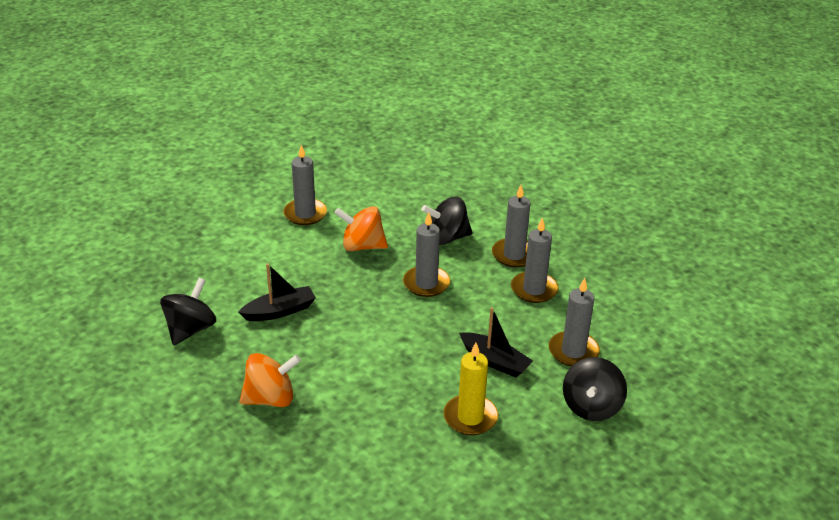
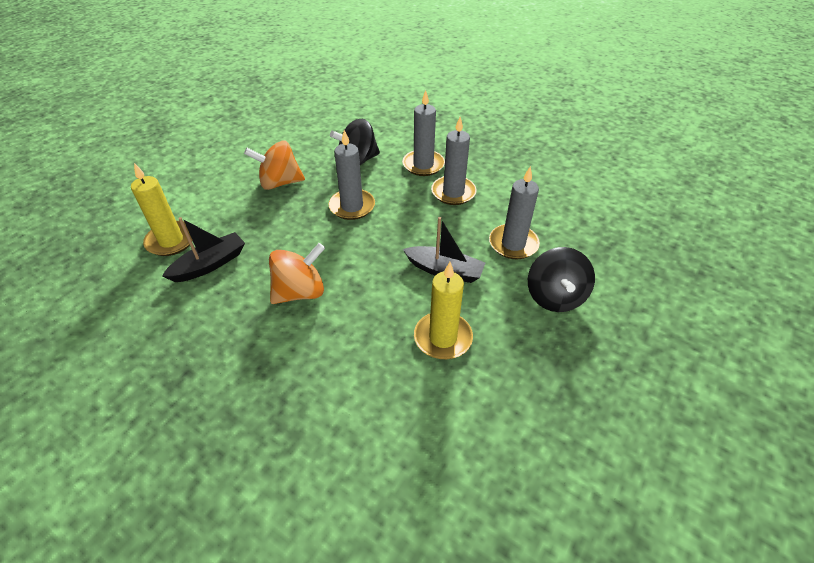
camera: 15 degrees left, 10 degrees up
black spinning top [160,278,216,345] -> none
orange spinning top [240,353,301,407] -> orange spinning top moved to [269,243,325,304]
grey candle [283,145,327,225] -> none
none -> yellow candle [131,163,193,256]

